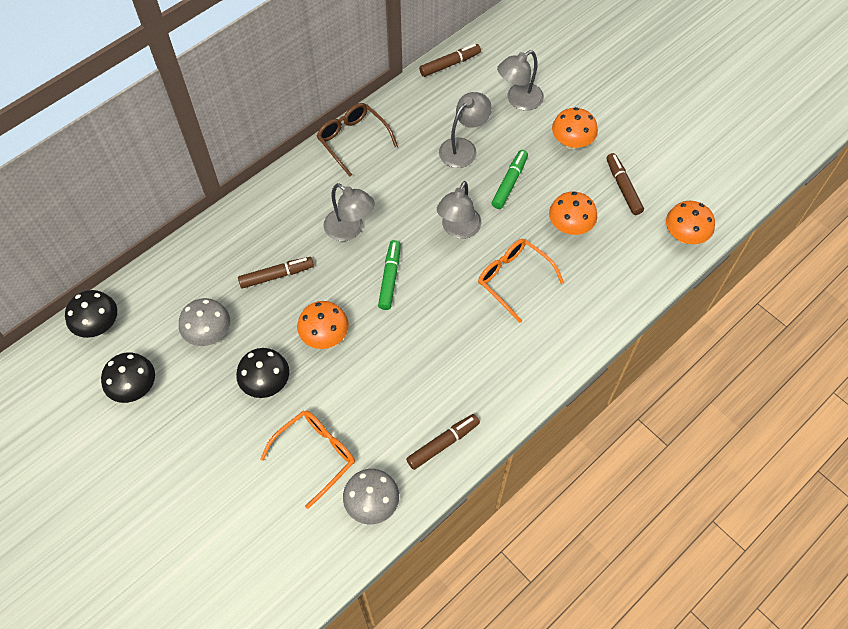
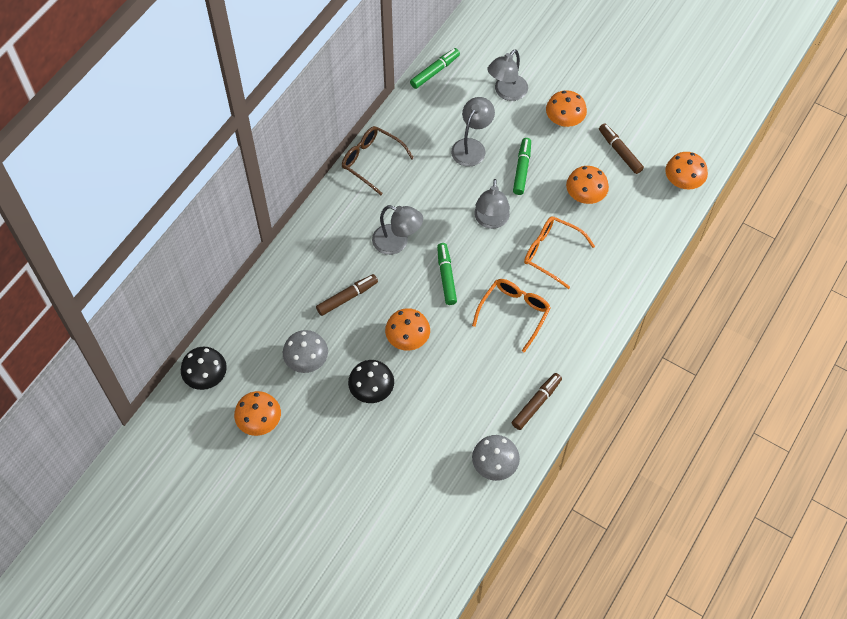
camera: 15 degrees left, 0 degrees up
black mushroom [101,352,155,403] -> orange mushroom [234,391,281,436]
orange glasses [260,410,355,509] -> orange glasses moved to [472,279,551,353]
brown marker [419,44,481,77] -> green marker [410,48,460,89]

